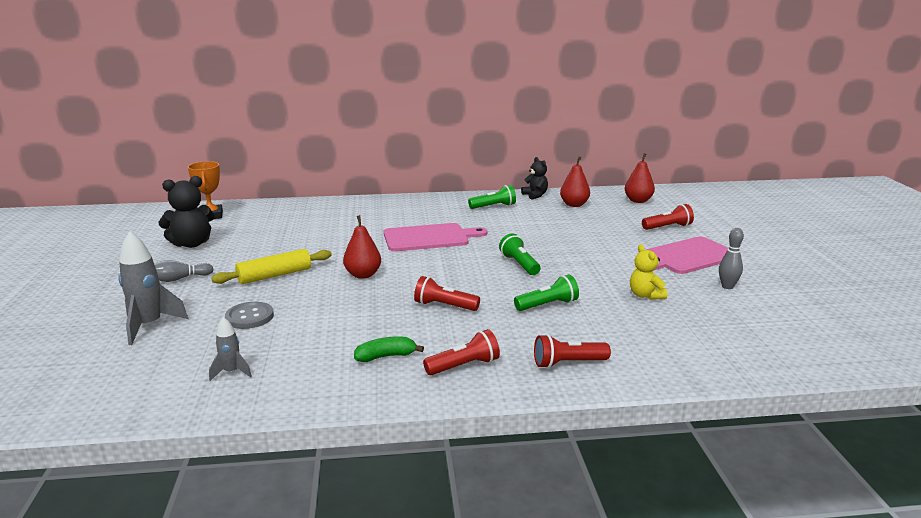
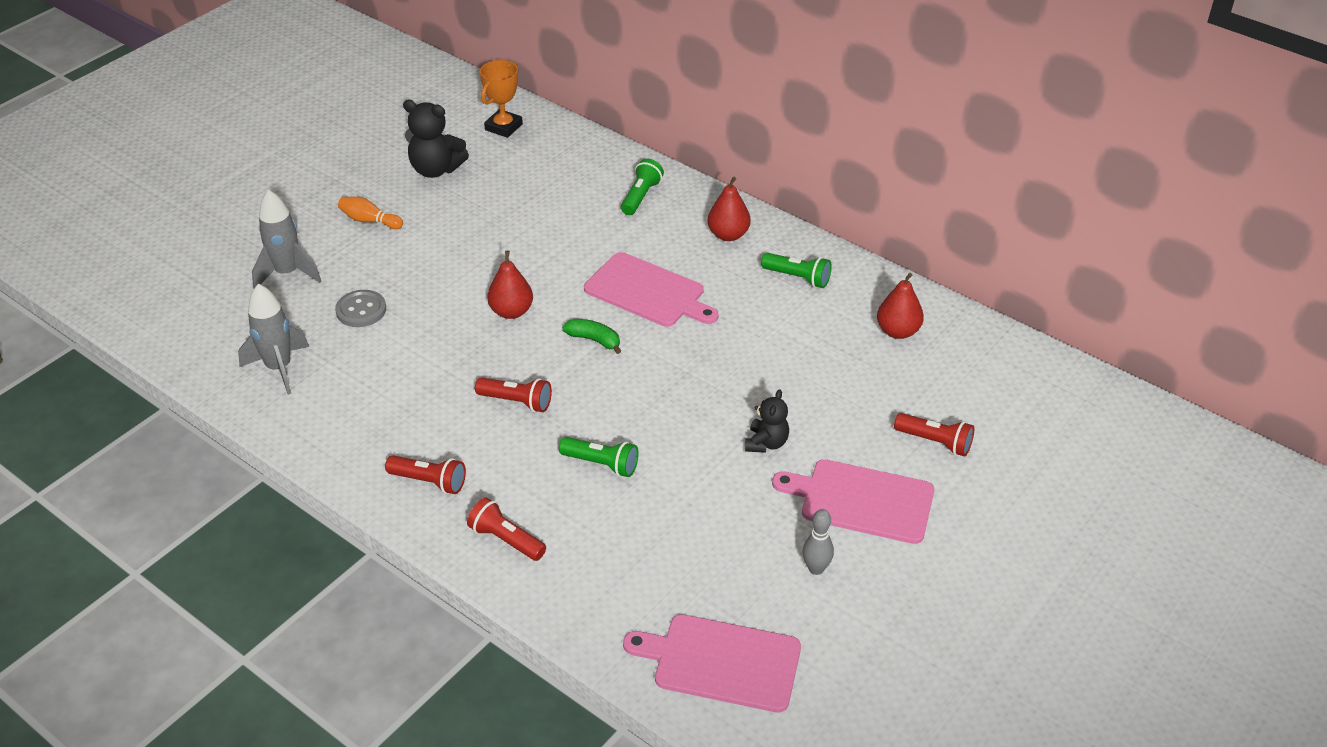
camera: 45 degrees right, 20 degrees up
grey bowling pin [154,260,213,282] -> orange bowling pin [338,197,403,229]
grey rocket [209,317,252,381] -> grey rocket [238,284,309,395], size x1.82
yellow rolling pin [211,249,332,284] -> none
green banana [354,336,424,362] -> green banana moved to [562,319,621,354]
red flashlight [414,276,480,311] -> red flashlight turned 135 degrees clockwise [475,377,552,412]
green flashlight [499,233,540,275] -> green flashlight moved to [621,159,664,215]
black teddy bear [521,157,548,199] -> black teddy bear moved to [745,389,789,453]
red pear [625,153,655,203] -> red pear moved to [708,177,751,241]
yellow teddy bear [630,244,668,300] -> none
none -> pink cutting board [623,614,801,713]

